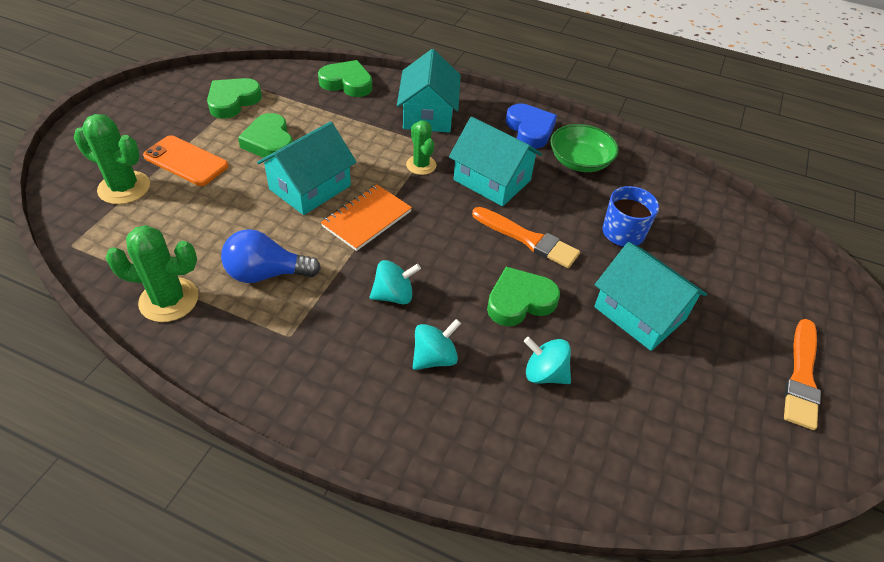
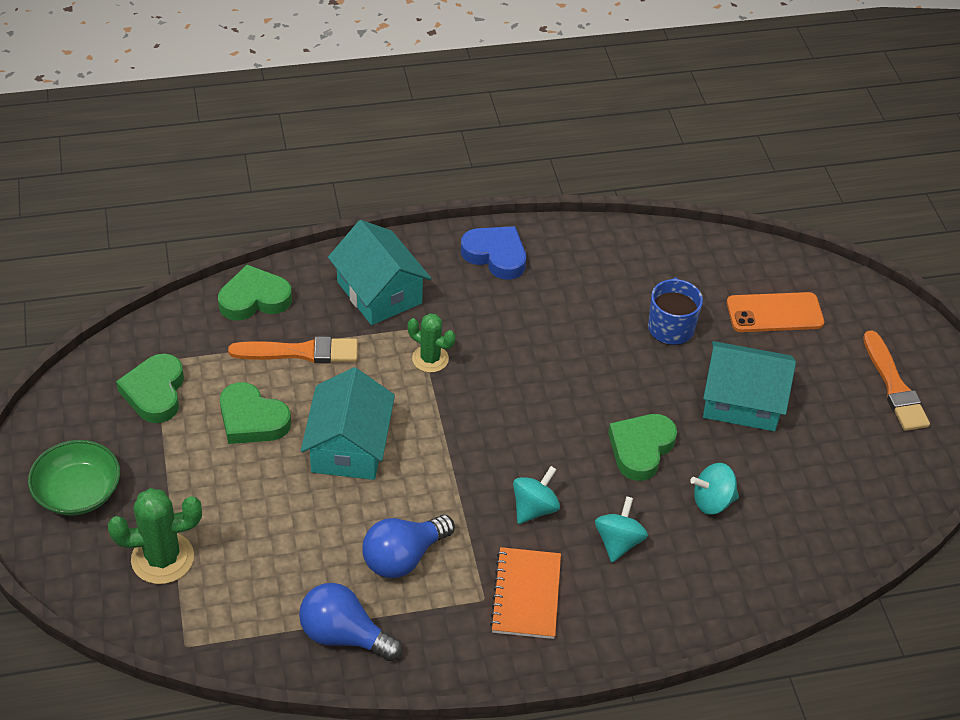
camera: 35 degrees left, 0 degrees up
green cactus [105,225,199,322] -> blue light bulb [299,583,403,661]
orange phone [143,135,229,186] -> orange phone moved to [727,292,824,332]
orange notebook [321,184,412,251] -> orange notebook moved to [490,547,561,639]
turquoise house [449,117,542,206] -> none
orange brush [472,207,580,268] -> orange brush moved to [228,336,358,363]
green bowl [550,124,619,172] -> green bowl moved to [28,440,120,516]

